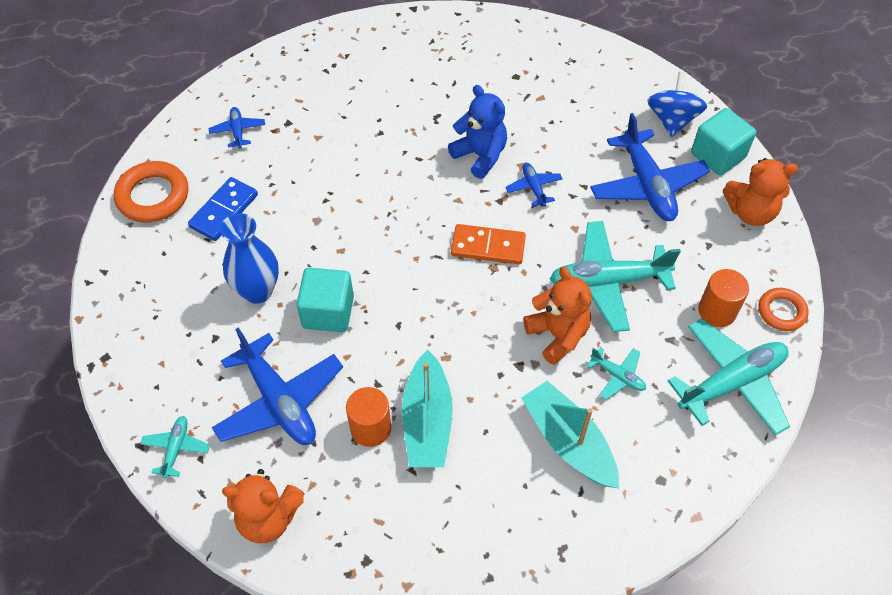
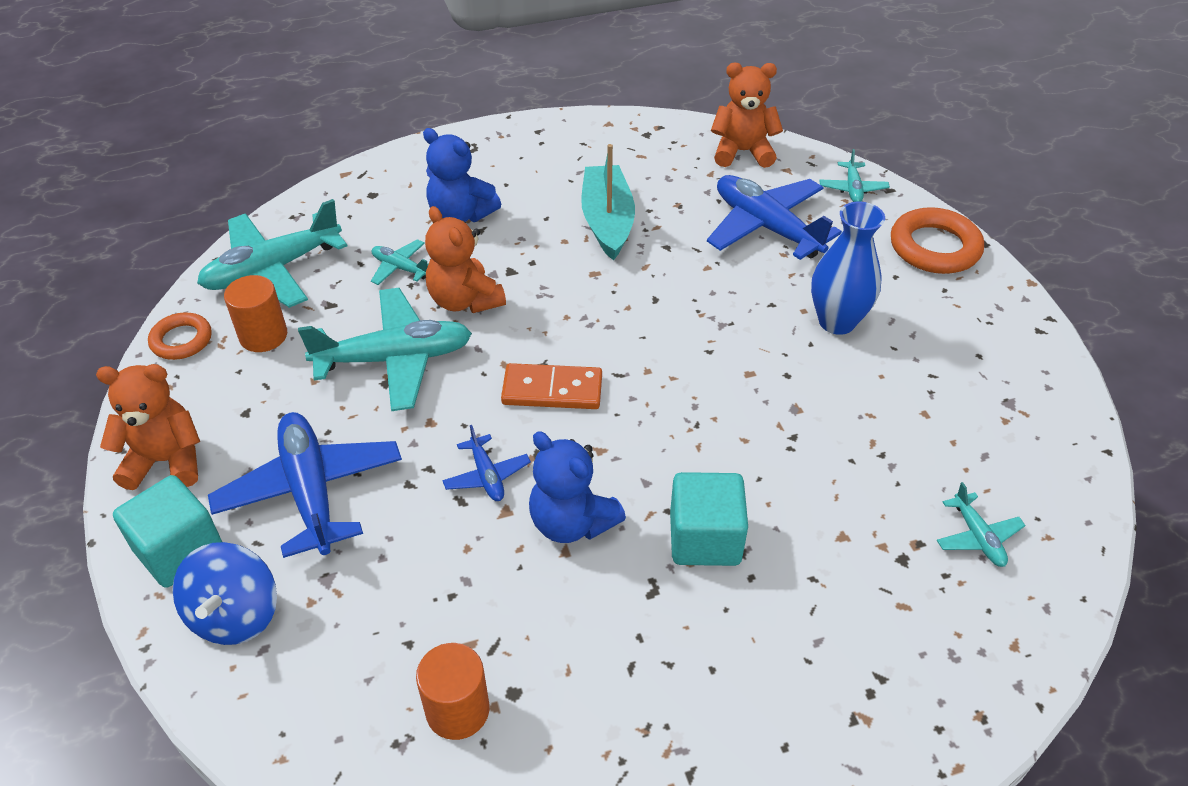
camera: 175 degrees right, 10 degrees down
orange ring [114,161,188,222] -> orange ring moved to [891,207,984,274]
blue domino [188,177,258,241] -> none
blue plane [208,107,265,148] -> turquoise plane [937,482,1026,567]
turquoise cube [297,268,354,332] -> turquoise cube moved to [670,472,748,566]
orange cylinder [346,387,391,447] -> orange cylinder moved to [416,643,490,740]
turquoise boat [521,381,619,488] -> blue teddy bear [423,128,501,222]

